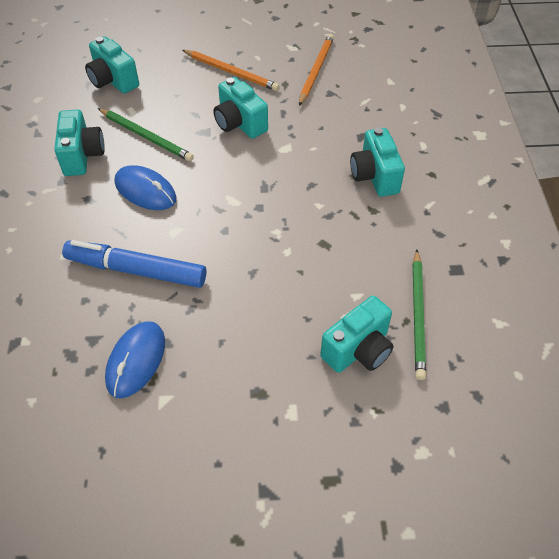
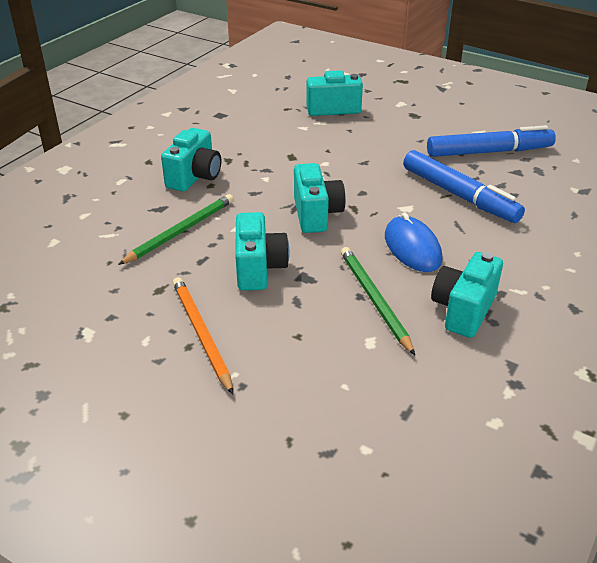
camera: 145 degrees left, 15 degrees down
turquoise camera [85,36,139,94] -> turquoise camera moved to [294,163,345,233]
blue mouse [105,321,165,398] -> blue marker [427,125,556,157]
orange pencil [299,34,334,106] -> none
green pencil [413,249,426,380] -> green pencil moved to [118,194,234,265]

